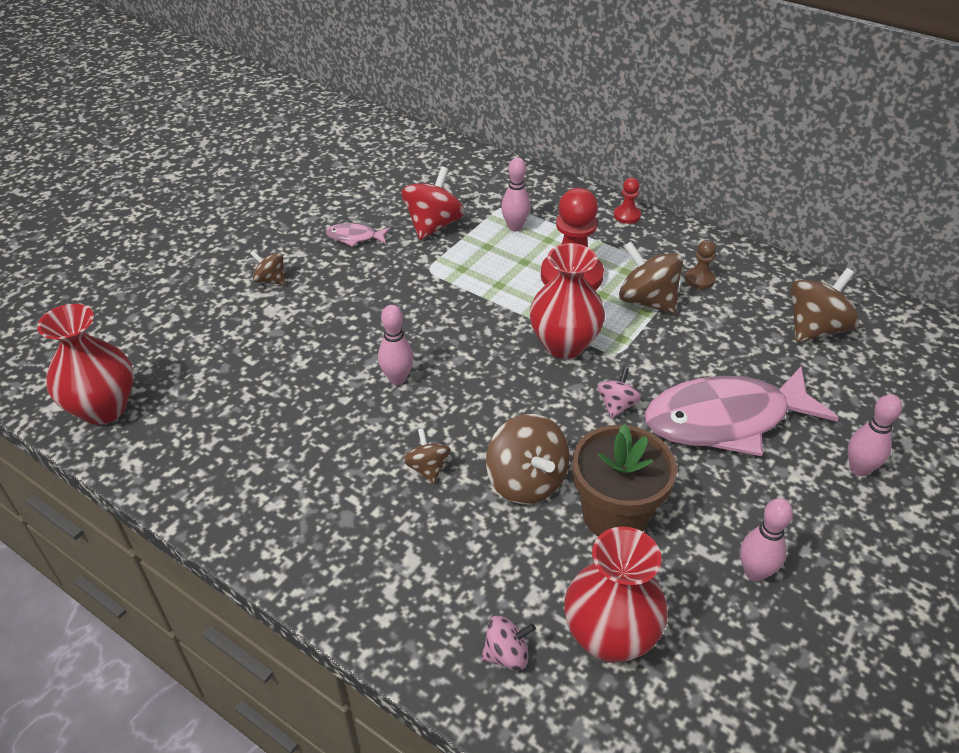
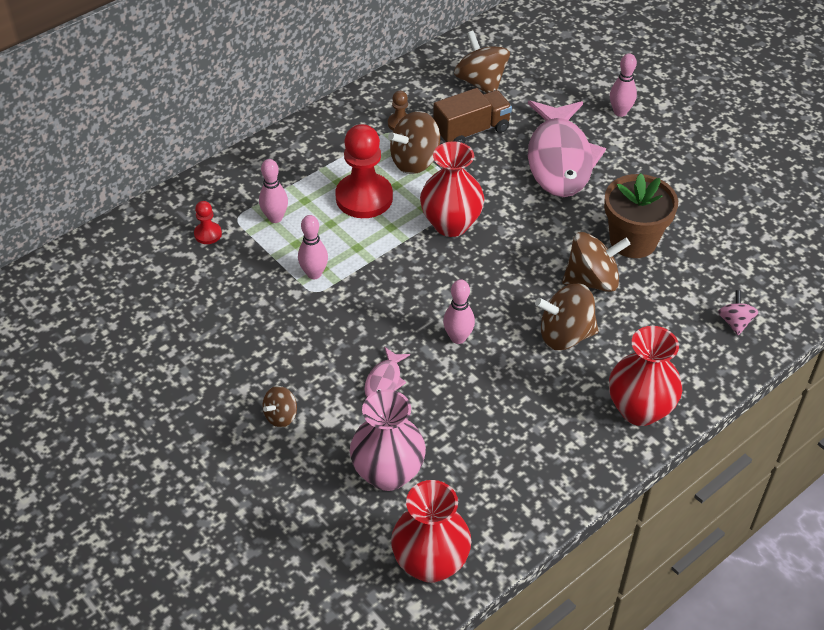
camera: 75 degrees left, 5 degrees up
pink fish [326,223,390,247] -> pink fish moved to [364,347,410,397]
red spinning top [401,167,465,240] -> none
brown spinning top [403,428,451,484] -> brown spinning top [535,283,599,350], size x1.80
red vase [564,527,668,663] -> red vase moved to [609,326,682,426]
pink spinning top [597,367,642,419] -> none
red pawn [614,178,641,224] -> red pawn moved to [194,201,222,244]
pink bowling pin [740,498,793,581] -> pink bowling pin moved to [298,215,328,279]
none -> pink vase [350,389,426,491]
none -> brown truck [433,88,512,144]

